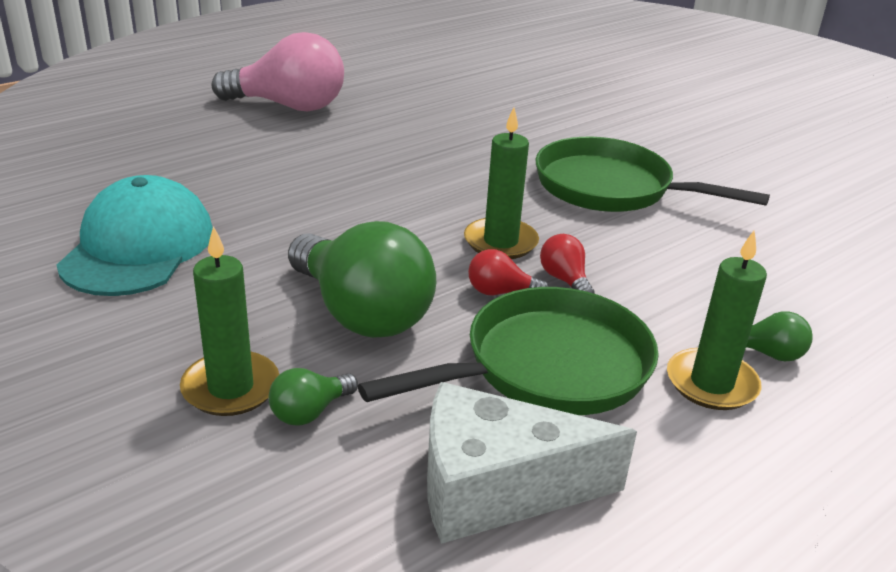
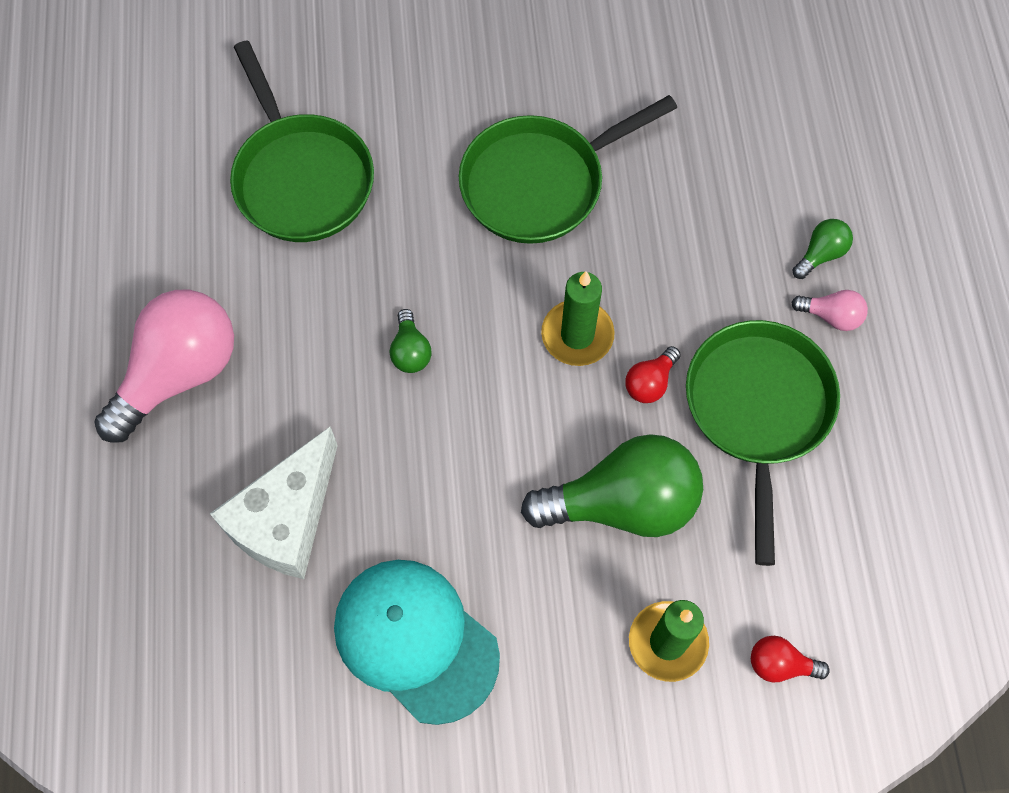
camera: 55 degrees left, 35 degrees up
green light bulb [269,368,358,426] -> green light bulb moved to [390,309,431,373]
white cheese [427,382,637,544] -> white cheese moved to [210,427,338,579]
red light bulb [540,234,595,294] -> red light bulb moved to [751,636,830,682]
green candle [667,230,767,410] -> pink light bulb [791,290,868,331]
none -> green pan [230,41,374,242]

